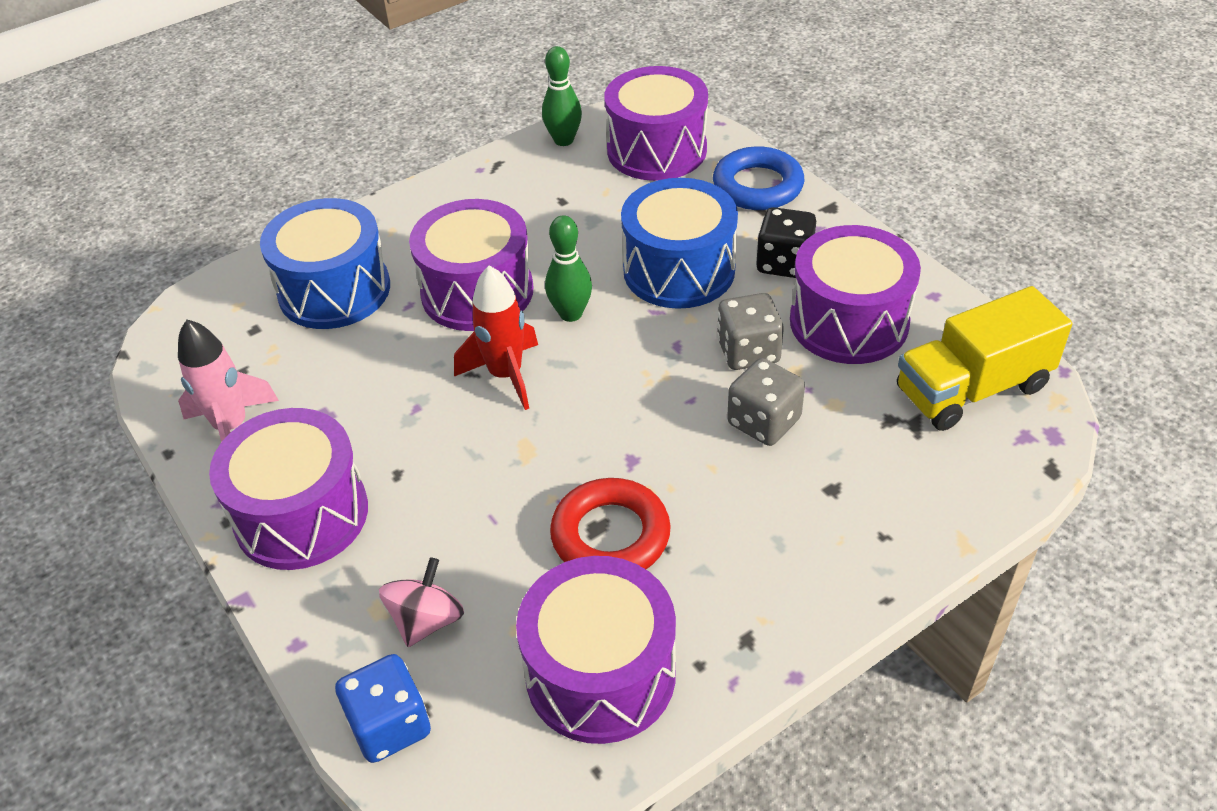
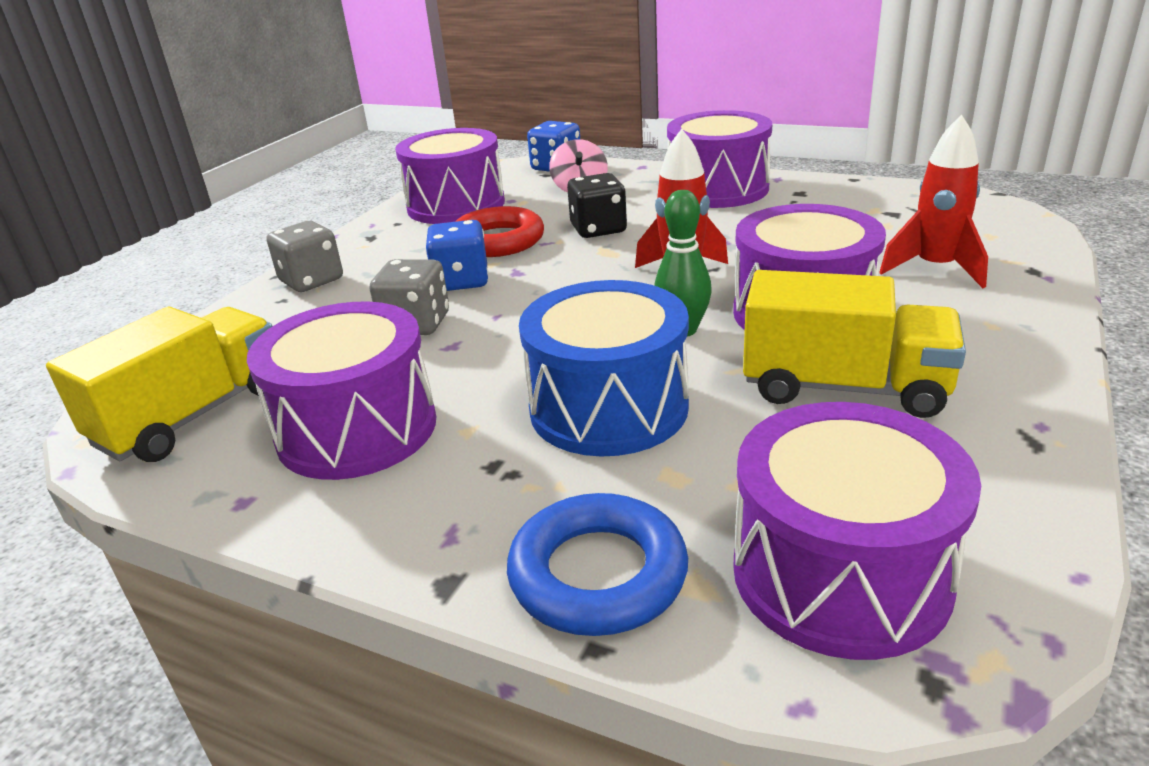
camera: 150 degrees right, 15 degrees down
pink rocket [178,320,279,442] -> none
blue drum [260,198,390,329] -> red rocket [879,115,988,288]
green bowling pin [542,46,582,146] -> none
grey dice [717,293,784,370] -> grey dice moved to [267,221,343,292]
black dice [756,207,816,278] -> black dice moved to [567,173,627,238]
none -> blue dice [425,220,489,291]
none -> yellow truck [743,270,966,418]

